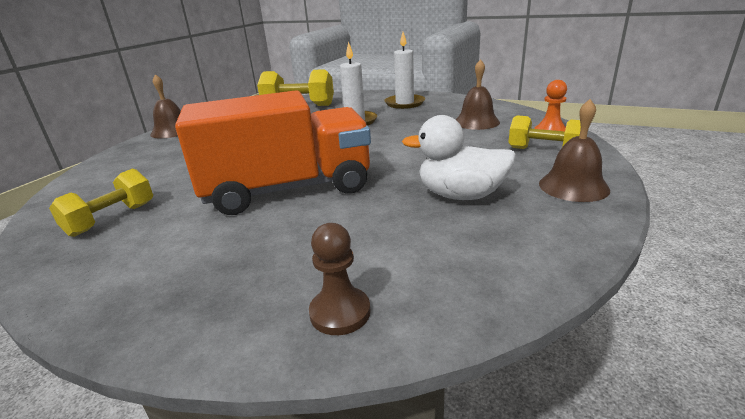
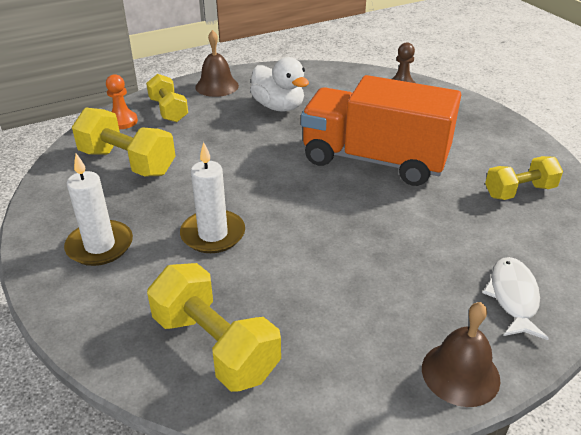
camera: 145 degrees left, 10 degrees up
brown bell [456,59,500,130] -> yellow dumbbell [72,108,175,176]
none -> white fish [482,257,549,340]

